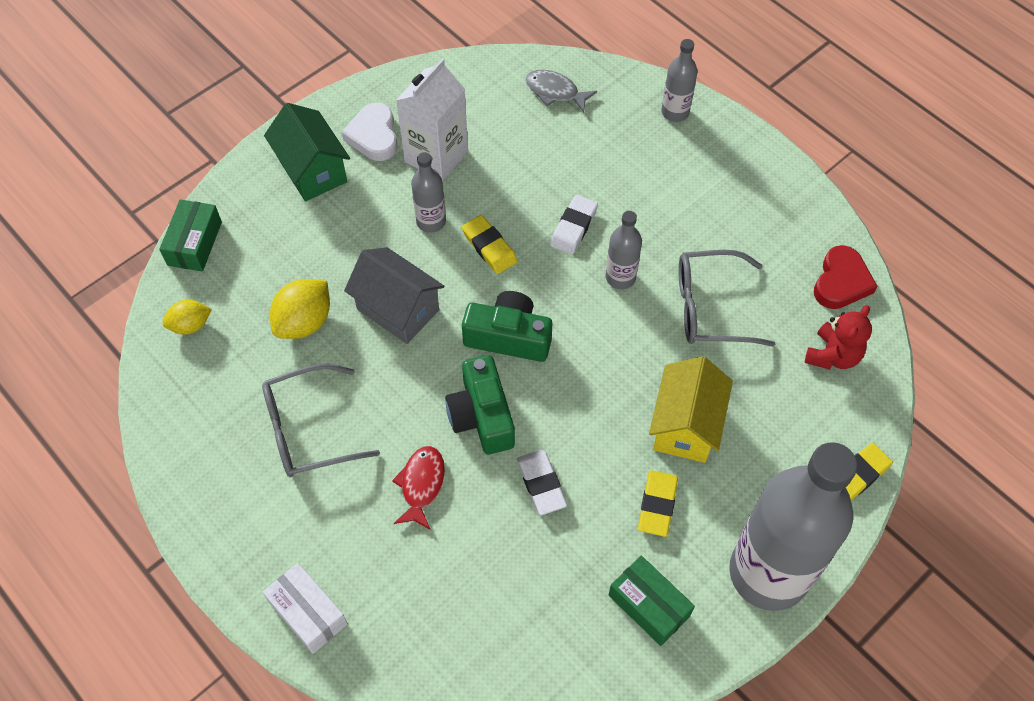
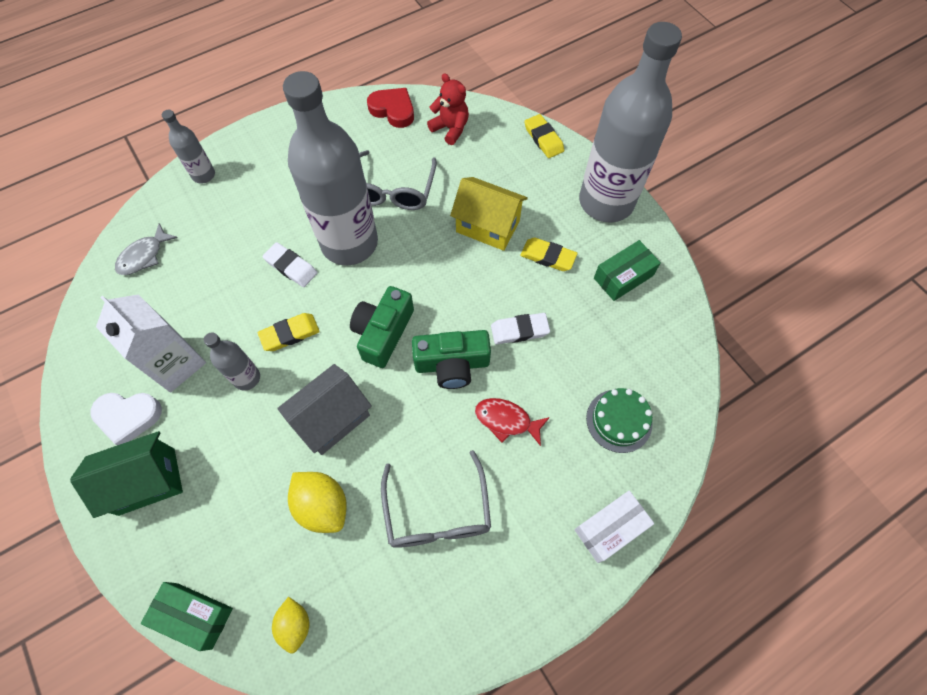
camera: 80 degrees left, 5 degrees up
grey bottle [606,211,642,289] -> grey bottle [283,71,378,265], size x2.31
none -> green cake [586,388,652,453]

